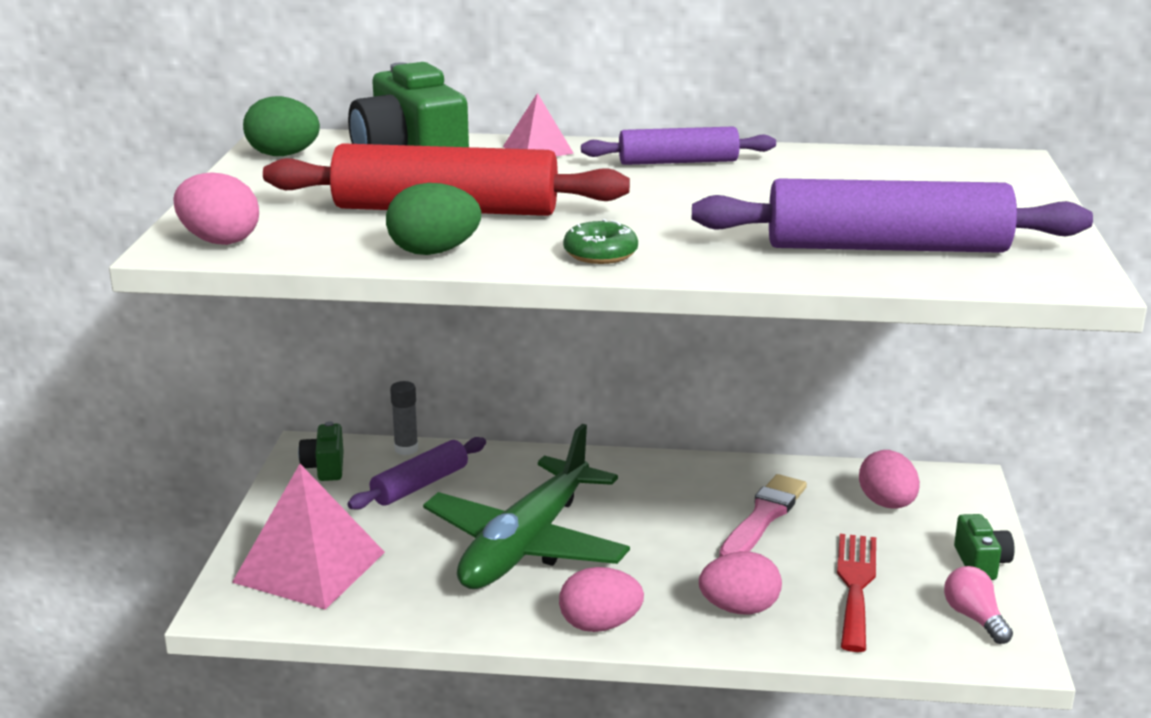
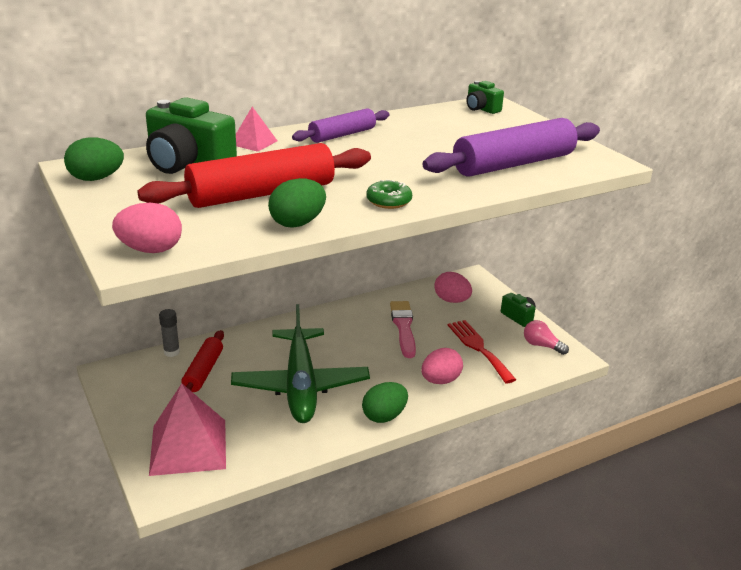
camera: 35 degrees left, 5 degrees up
green camera [298,421,344,481] -> green camera moved to [466,81,504,114]
purple rolling pin [348,437,486,510] -> red rolling pin [181,330,224,392]
pink egg [559,567,644,632] -> green egg [362,382,408,423]

